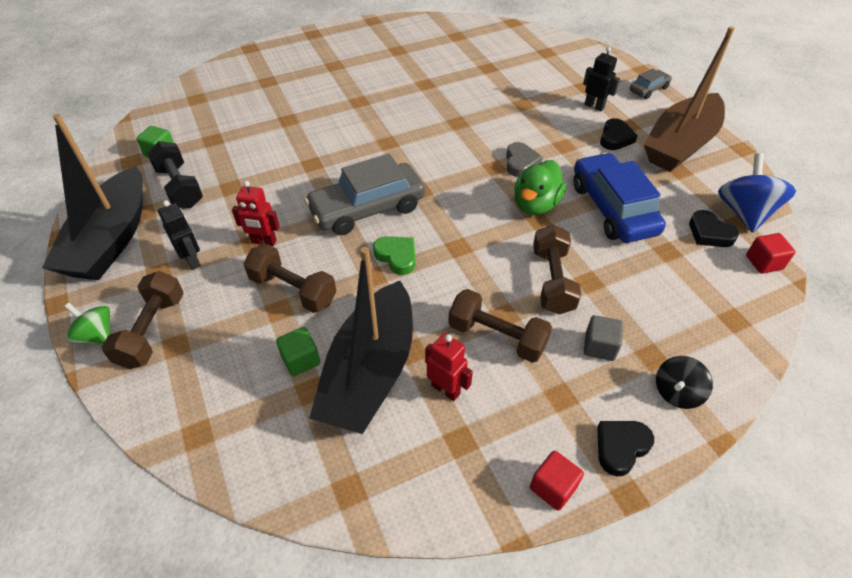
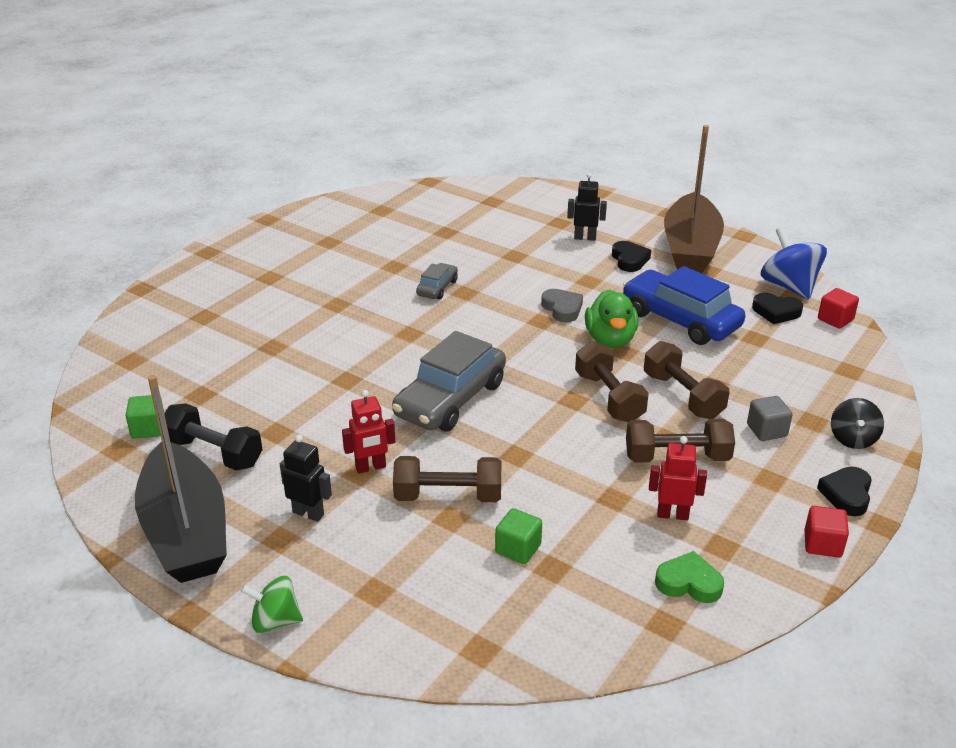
camera: 30 degrees left, 15 degrees down
brown dumbbell [102,271,184,369] -> brown dumbbell moved to [575,341,649,422]
black boat [309,247,413,434] -> none
green heart [373,236,416,275] -> green heart moved to [655,551,724,603]
grey car [630,68,672,99] -> grey car moved to [416,263,458,300]

